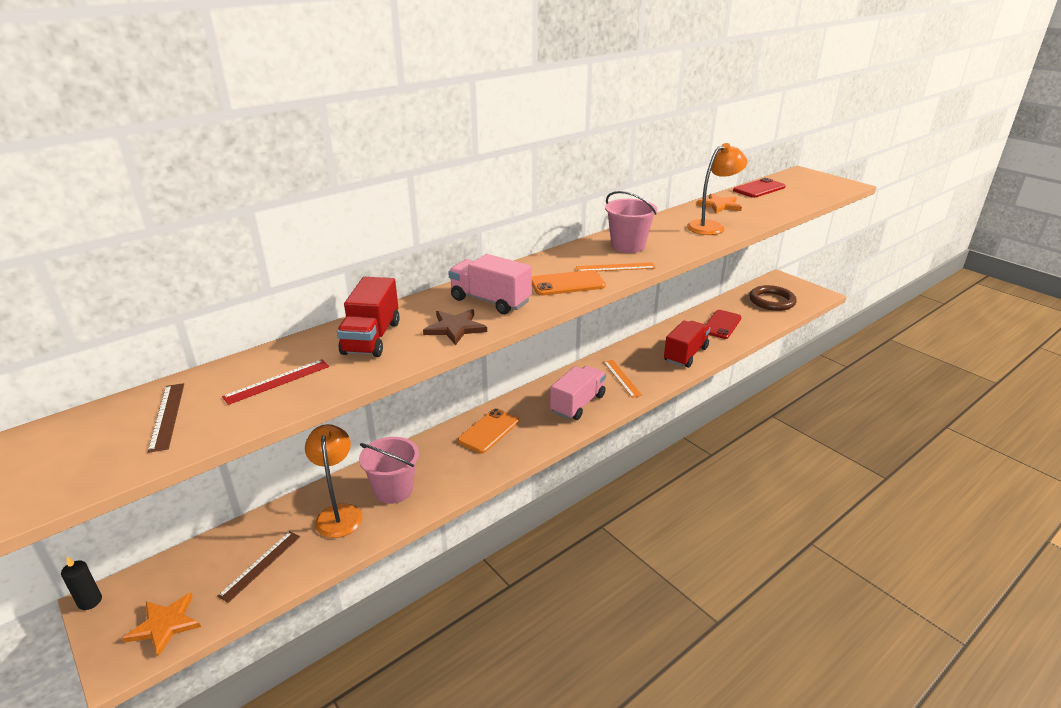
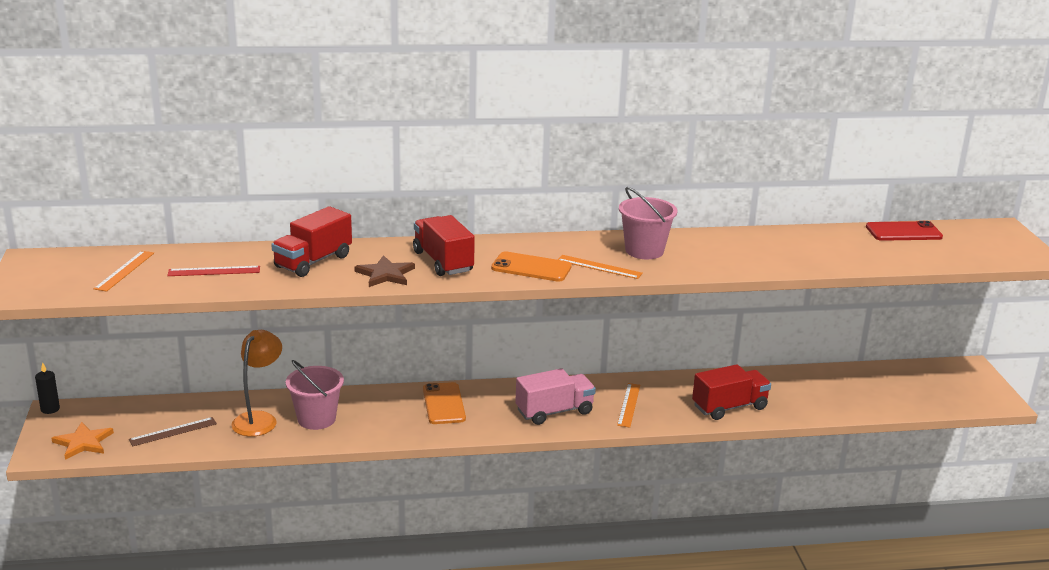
camera: 30 degrees right, 5 degrees down
brown ruler [148,383,184,453] -> orange ruler [94,251,154,292]
pink truck [448,254,532,314] -> red truck [413,215,475,276]
orange phone [458,408,519,453] -> orange phone turned 75 degrees counterclockwise [423,382,466,424]
orange lamp [687,143,748,235] -> none
orange star [696,194,742,213] -> none
red phone [706,310,742,339] -> none
brown ring [749,285,797,311] -> none

